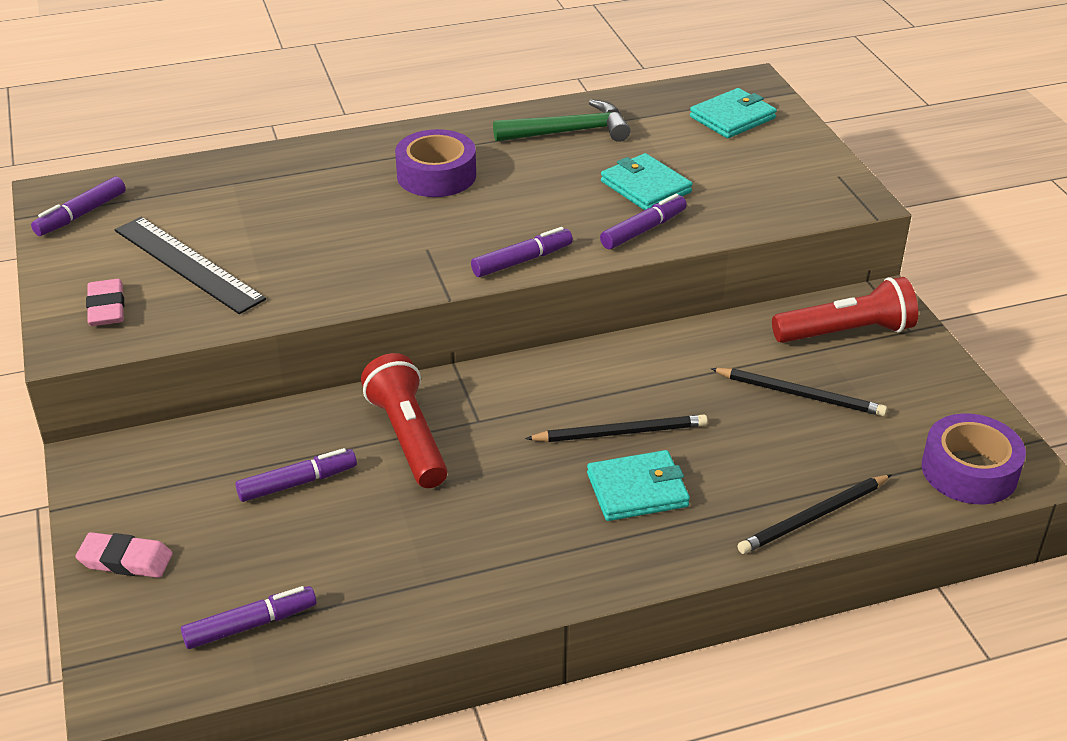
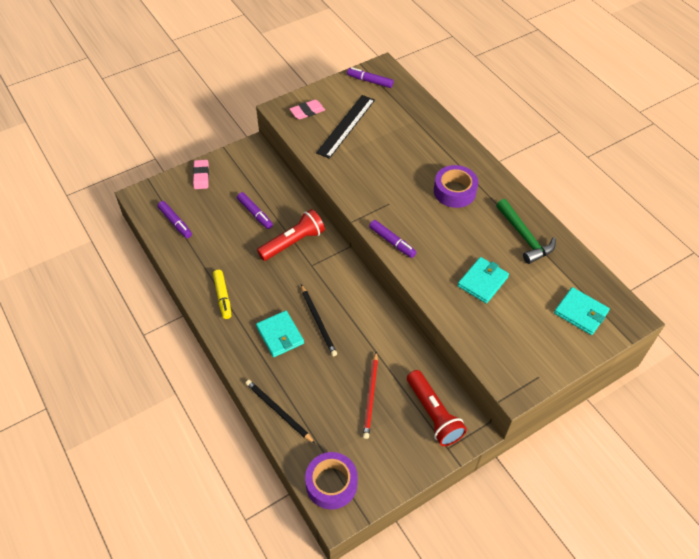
camera: 75 degrees right, 15 degrees up
purple marker [600,194,687,249] -> none
black pencil [710,368,887,416] -> red pencil [363,351,378,439]
none -> yellow marker [213,270,231,319]

